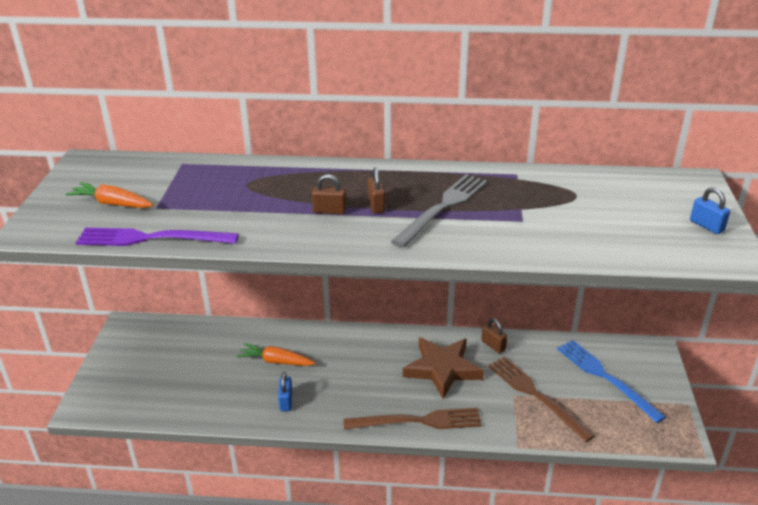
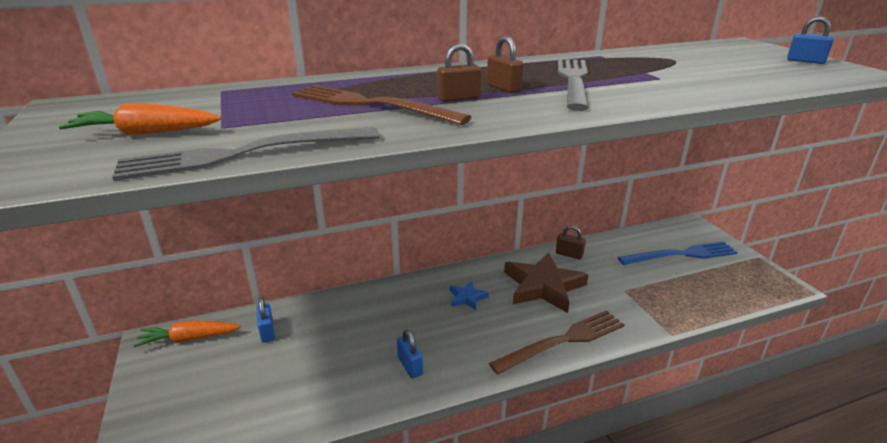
camera: 25 degrees left, 5 degrees down
purple fork [75,228,239,246] -> grey fork [112,127,380,181]
orange carrot [237,343,316,366] -> orange carrot moved to [133,321,241,347]
brown fork [488,356,595,442] -> brown fork moved to [292,85,471,125]
blue fork [557,340,666,423] -> blue fork turned 135 degrees clockwise [618,241,738,265]
none -> blue padlock [256,297,275,342]
none -> blue star [450,281,489,310]

